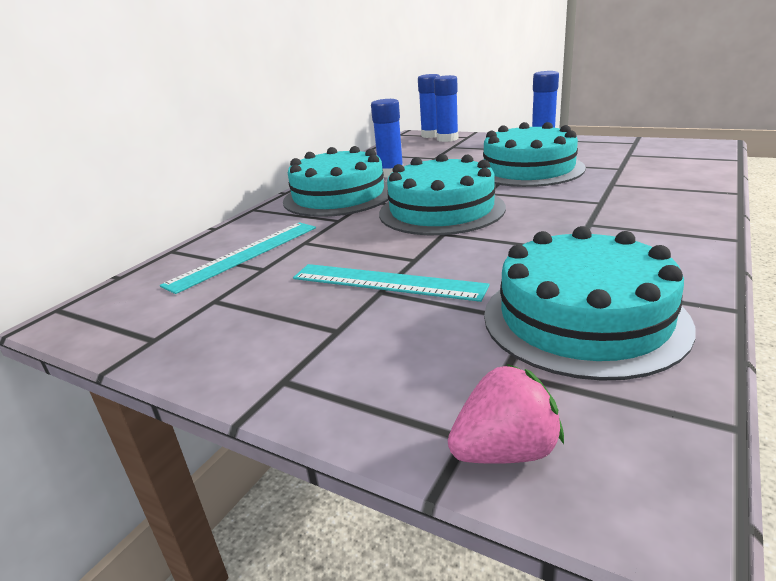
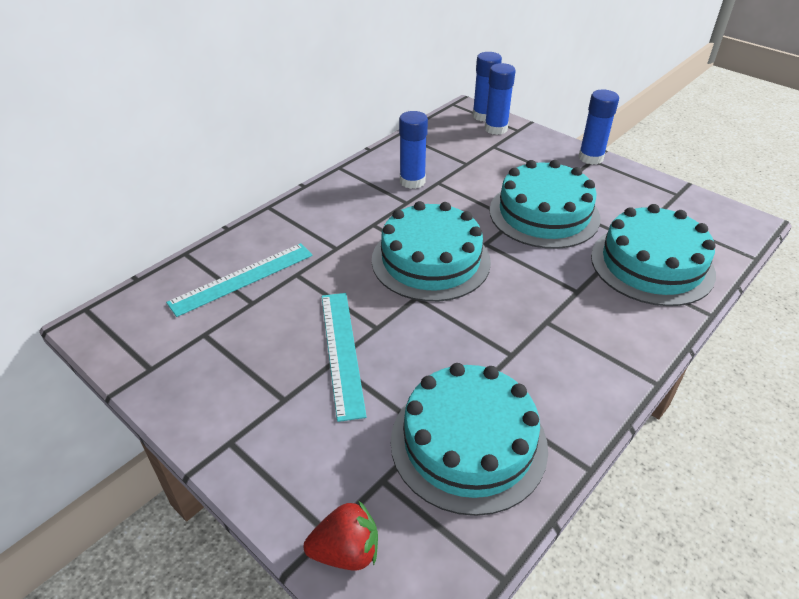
camera: 10 degrees right, 15 degrees up
turquoise cake [283,146,388,217] -> turquoise cake moved to [591,204,716,306]
turquoise ruler [293,264,489,302] -> turquoise ruler turned 45 degrees clockwise [322,293,367,422]
pink strawberry [448,364,564,464] -> red strawberry [304,500,378,570]

